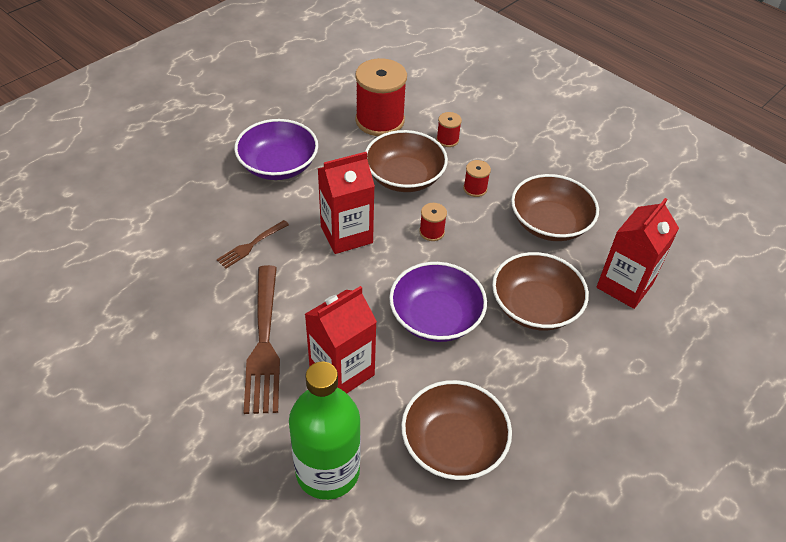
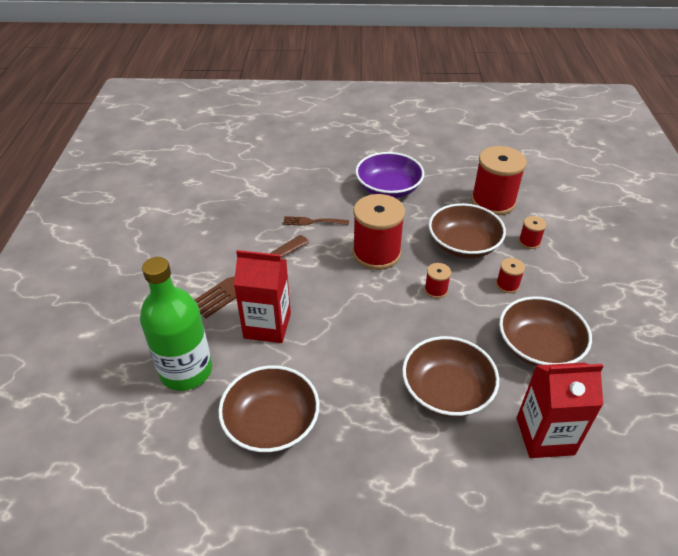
camera: 50 degrees right, 5 degrees down
red carton [318,152,375,254] -> red spool [353,194,405,270]
purple bowl [389,262,487,342] -> none

